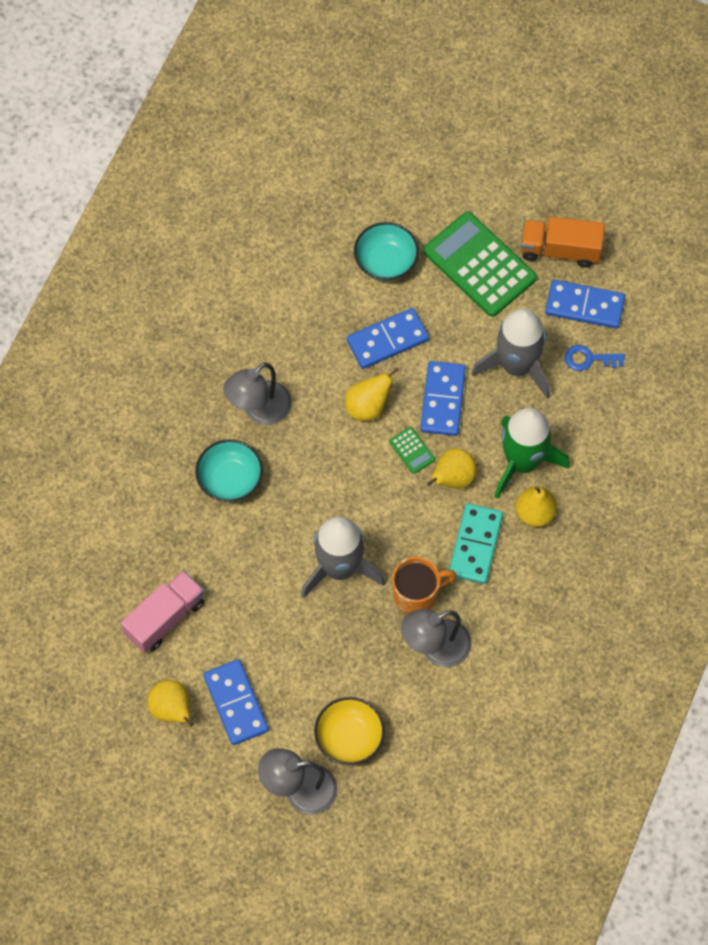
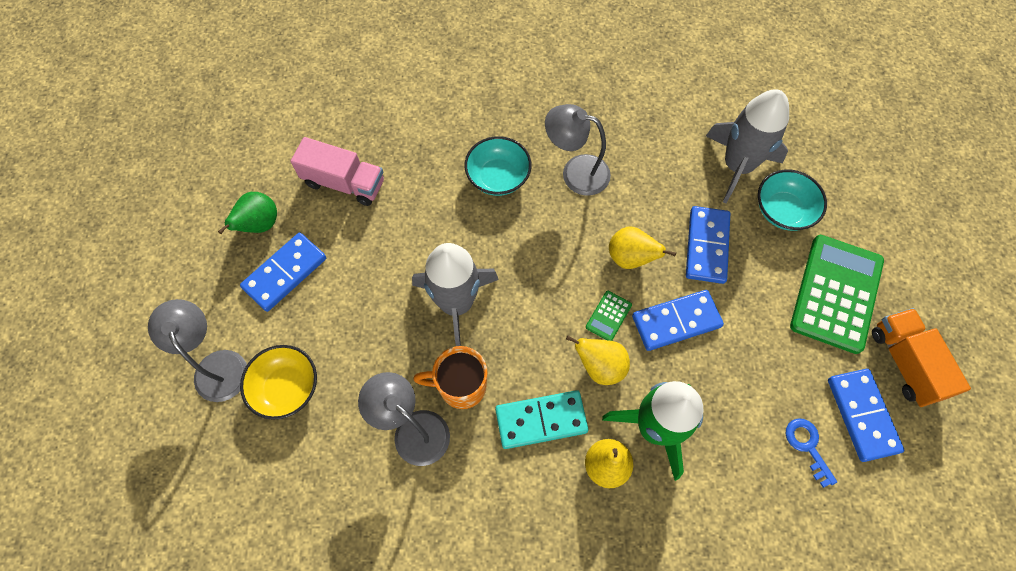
camera: 65 degrees right, 0 degrees up
yellow pear [147,680,193,727] -> green pear [218,192,277,234]
blue domino [347,308,429,369] -> blue domino turned 60 degrees clockwise [686,206,730,284]
orange mug [392,557,457,614] -> orange mug turned 135 degrees clockwise [413,346,487,409]
grey rocket [471,308,550,399] -> grey rocket moved to [706,89,789,203]

